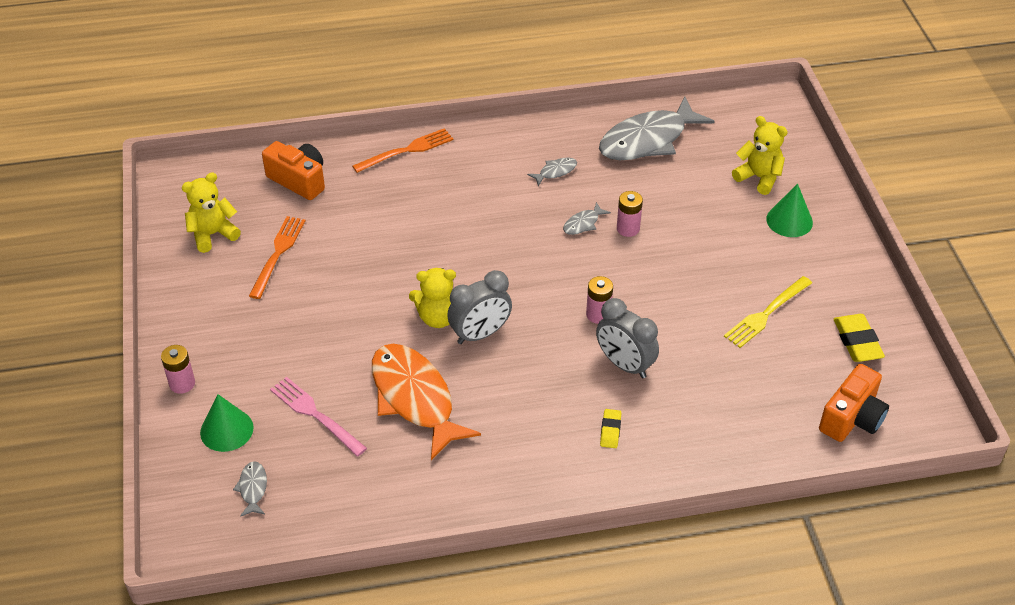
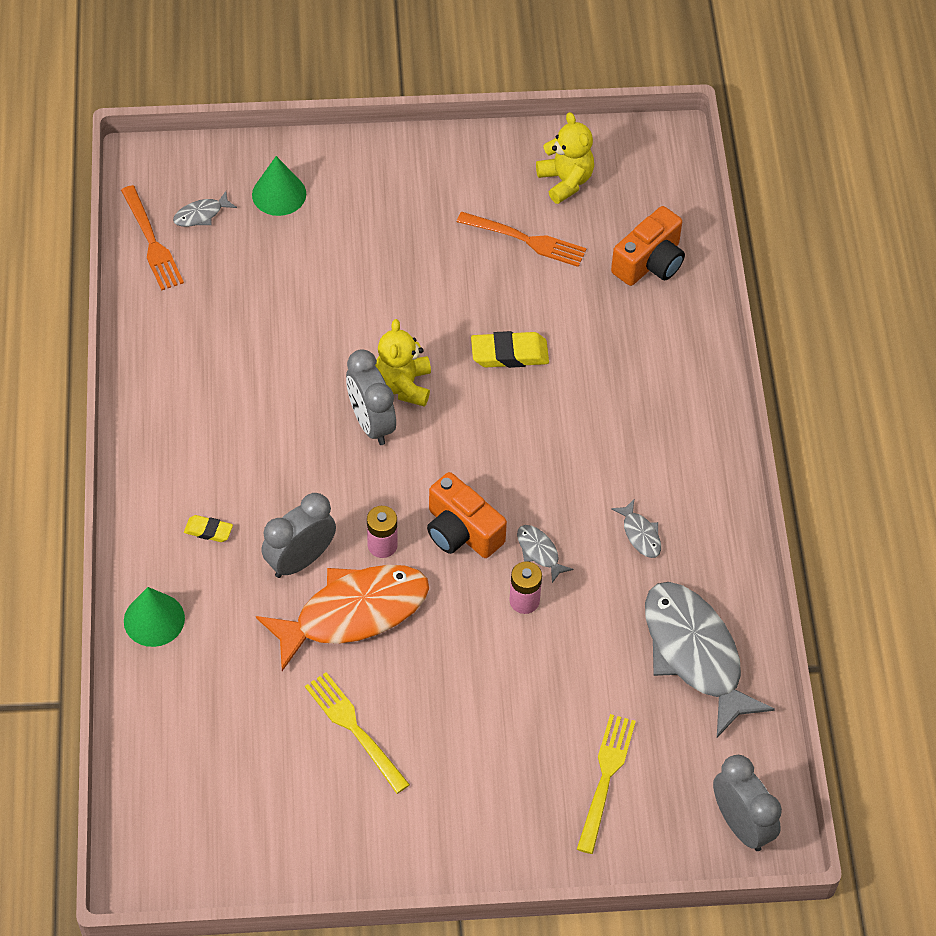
camera: 95 degrees right, 10 degrees up
pink battery [161,345,195,394] -> none
grey fish [233,461,267,517] -> grey fish turned 150 degrees clockwise [173,191,237,227]
pink fork [270,377,367,457] -> none
orange fork [352,128,453,173] -> orange fork moved to [121,185,184,290]
orange fish [372,344,481,460] -> orange fish moved to [256,565,429,671]
yellow teddy bear [732,116,788,195] -> yellow fork [577,714,636,854]
green cone [766,184,813,237] -> green cone moved to [124,587,185,647]
orange camera [819,364,889,442] -> orange camera moved to [427,472,507,558]
yellow eraser [834,314,885,362] -> yellow eraser moved to [471,331,549,368]
none -> grey clock [713,755,782,851]

